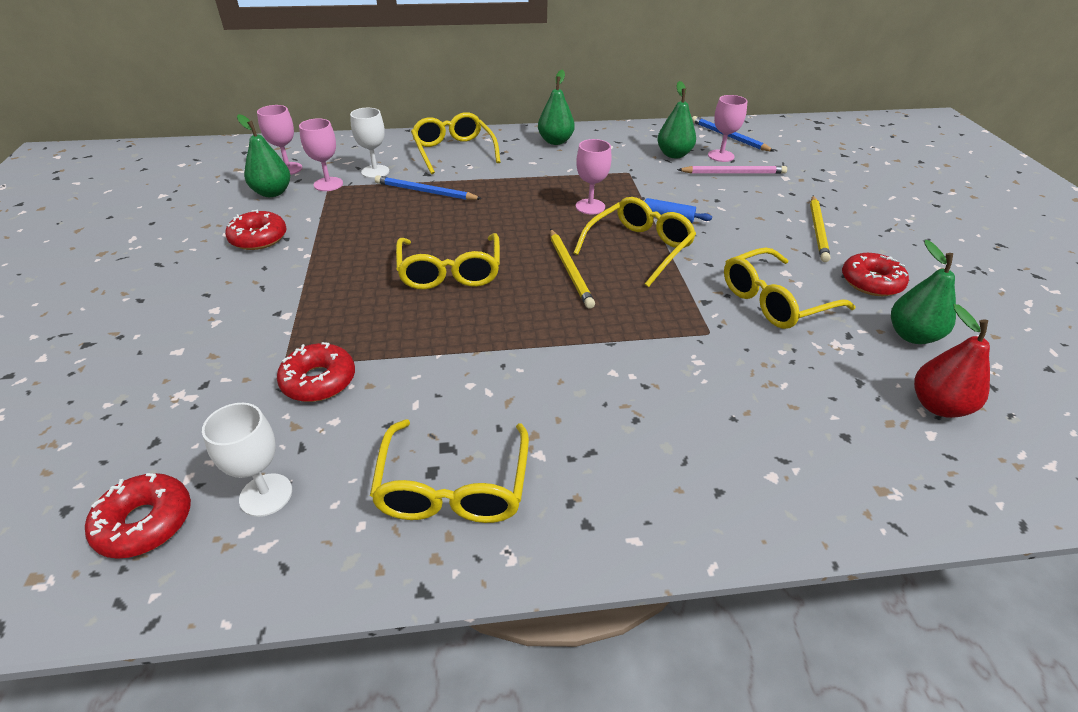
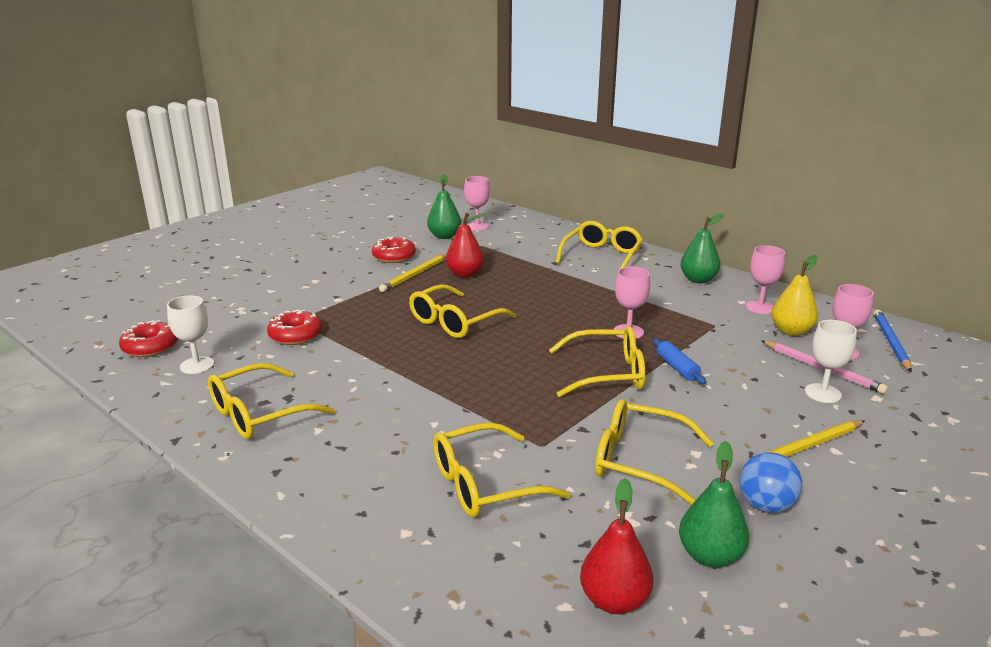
camera: 50 degrees right, 15 degrees down
pink goblet [299,118,343,191] -> pink goblet moved to [746,245,785,314]
white goblet [350,108,389,178] -> white goblet moved to [805,320,857,403]
blue pencil [375,176,482,200] -> none
yellow pencil [550,229,595,309] -> yellow pencil moved to [379,254,447,292]
green pear [657,81,696,158] -> yellow pear [771,255,818,336]
red donut [842,253,909,296] -> blue ball [740,452,802,513]
none -> yellow glasses [433,423,571,517]
none -> red pear [446,213,484,278]

